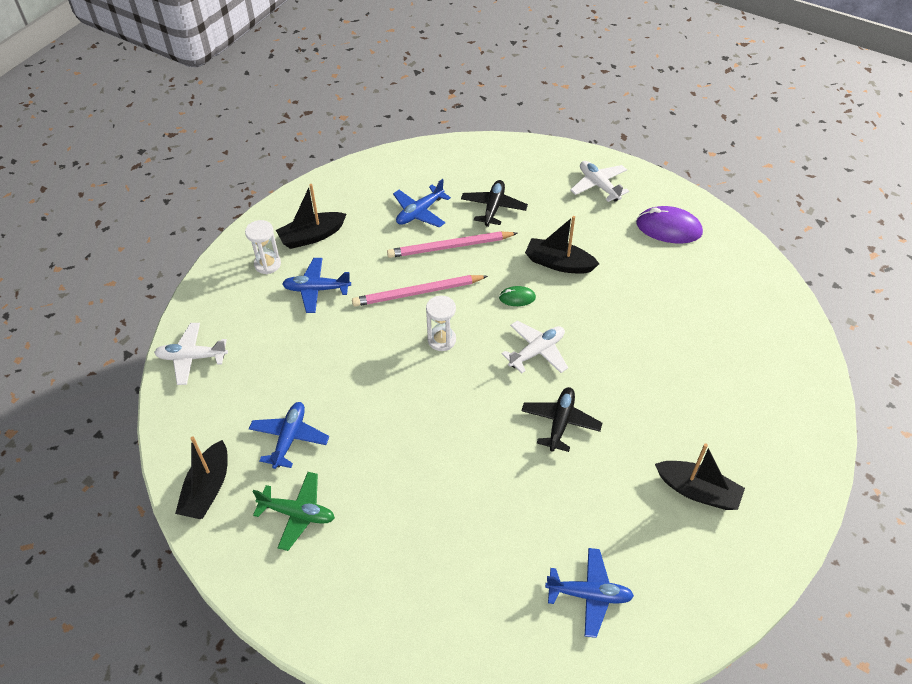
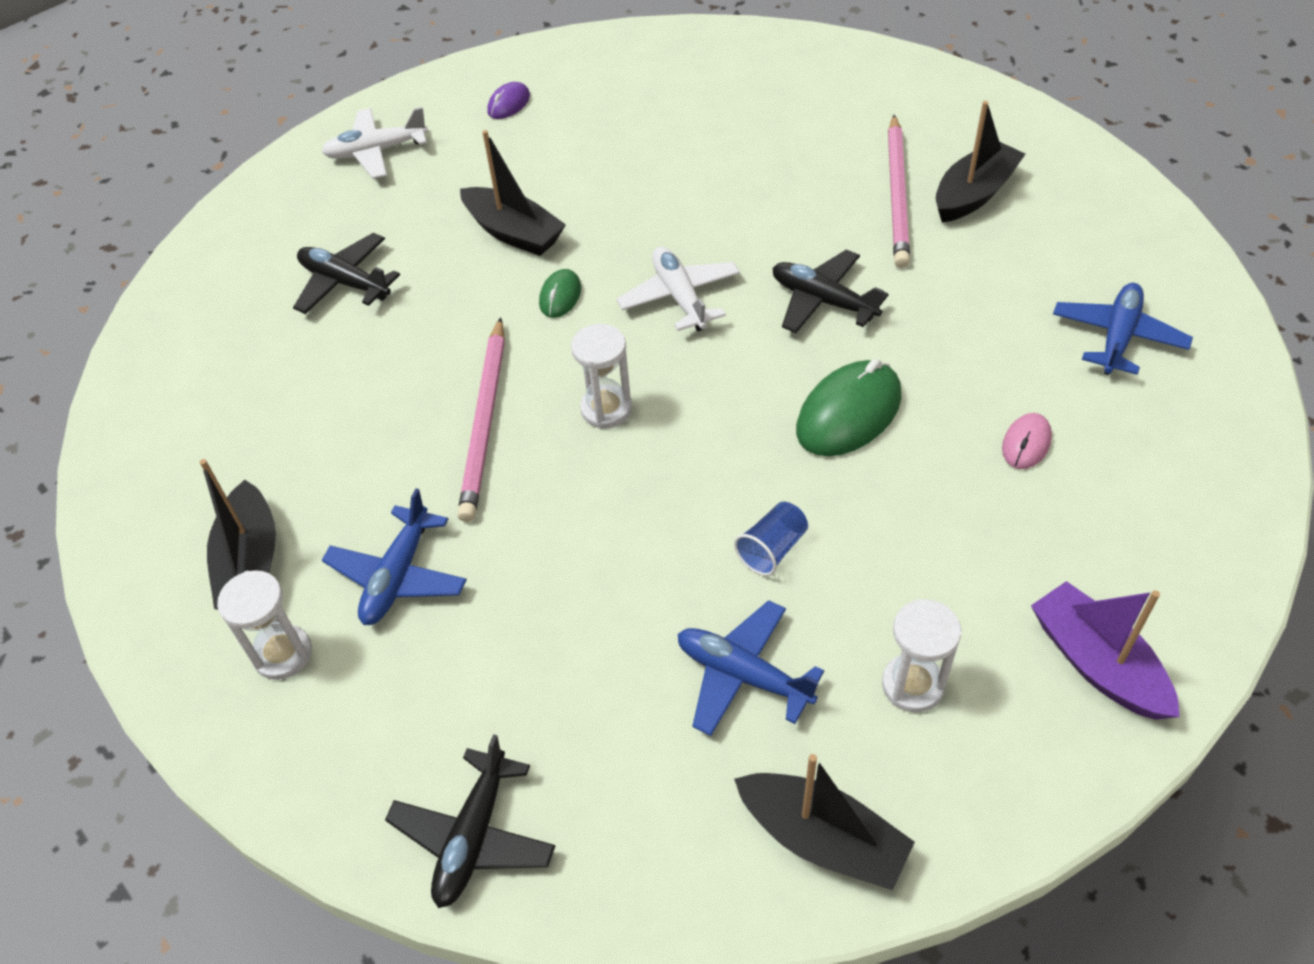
camera: 70 degrees left, 0 degrees up
white plane [154,323,228,385] -> black plane [385,734,555,908]
green plane [253,472,335,551] -> white hourglass [882,599,961,712]
pink pencil [387,231,518,258] -> pink pencil moved to [888,115,910,268]
blue plane [393,179,451,228] -> none
black boat [525,216,599,274] -> black boat turned 90 degrees counterclockwise [460,130,566,256]
purple mouse [636,206,703,244] -> purple mouse [487,82,530,119], size x0.53
none -> blue cup [734,502,808,576]
none -> green mouse [796,359,902,456]
none -> pink mouse [1002,413,1052,469]
none -> purple boat [1031,581,1180,720]

